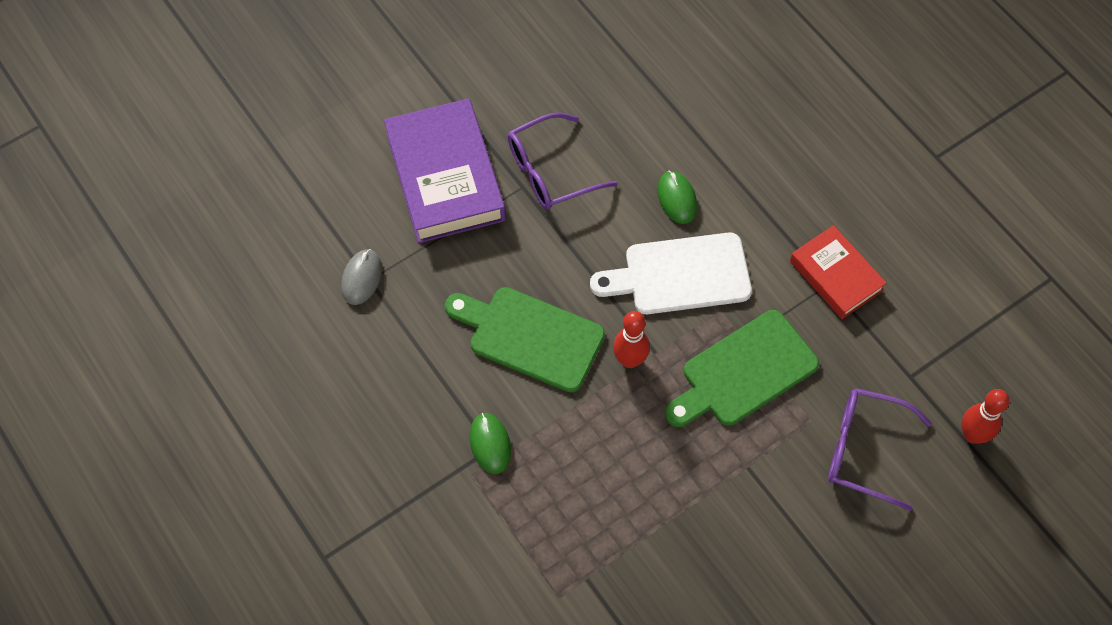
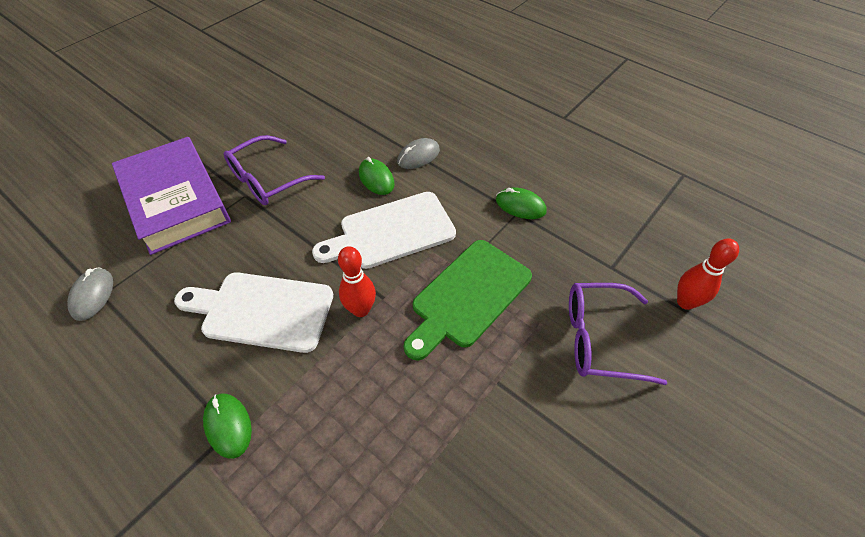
camera: 15 degrees left, 10 degrees down
green cutting board [445,287,605,392] -> white cutting board [174,272,333,353]
red book [790,225,887,319] -> green mouse [496,188,547,219]
none -> grey mouse [397,138,440,169]

